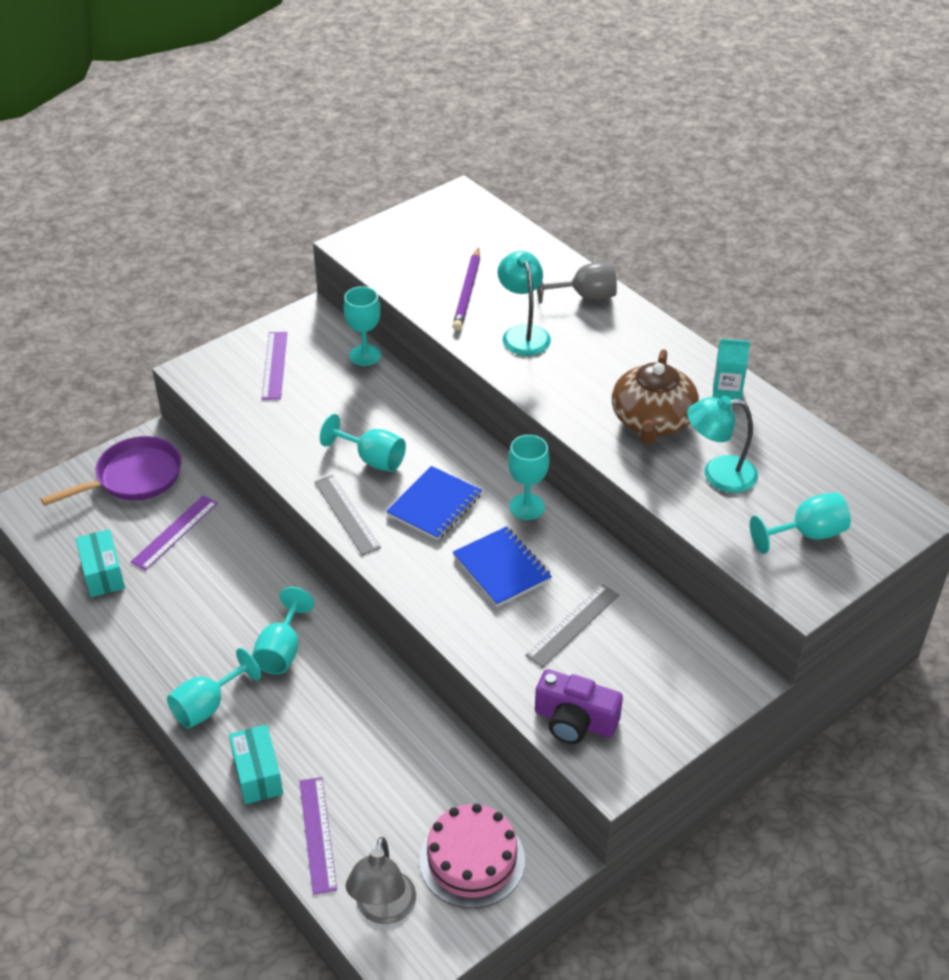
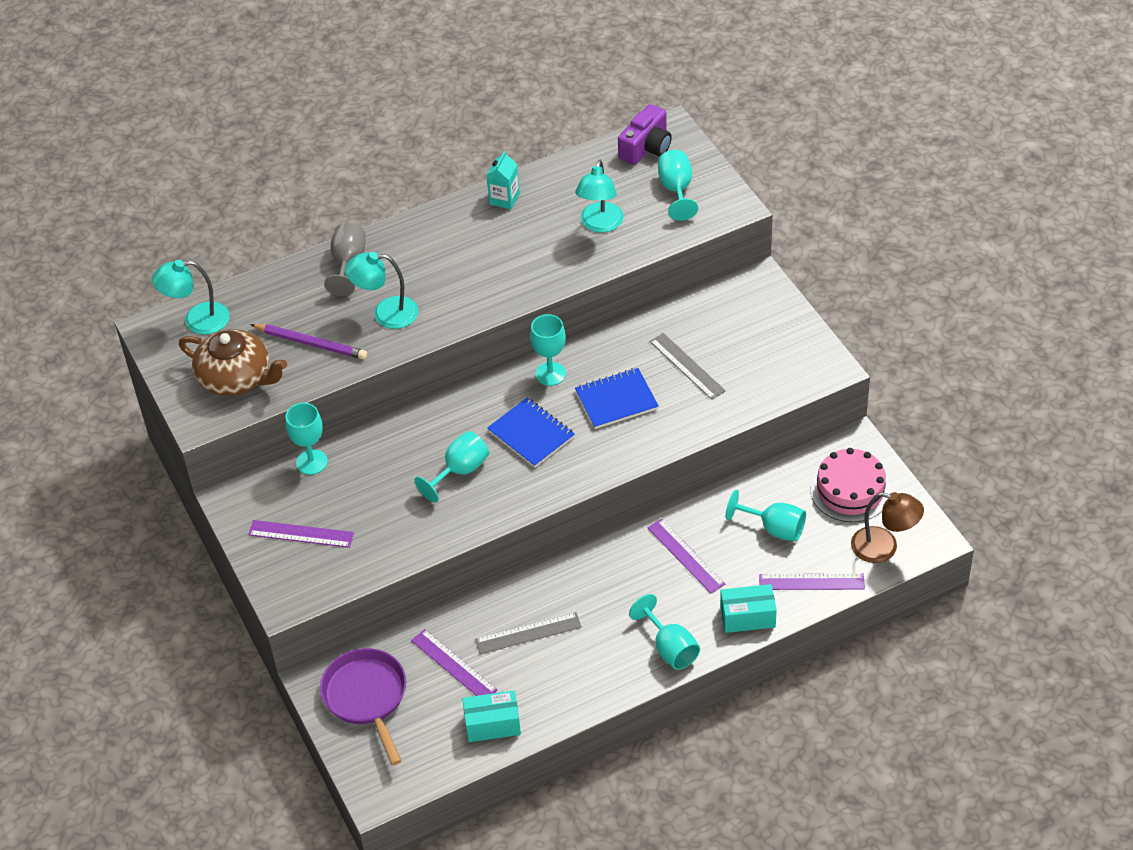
camera: 75 degrees left, 5 degrees up
turquoise goblet [252,587,314,674] -> turquoise goblet moved to [726,490,806,542]
grey ruler [314,475,381,555] -> grey ruler moved to [475,612,582,654]
grey lamp [346,837,416,924] -> brown lamp [851,492,924,563]
purple camera [535,669,623,744] -> purple camera moved to [618,104,672,165]
brown teapot [612,349,699,445] -> brown teapot moved to [179,329,287,396]
none -> turquoise lamp [152,260,230,335]
none -> purple ruler [647,519,725,593]

